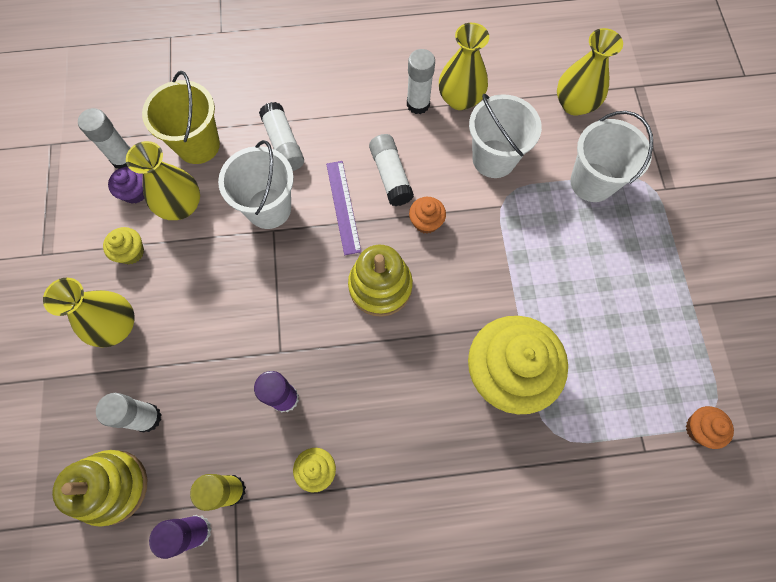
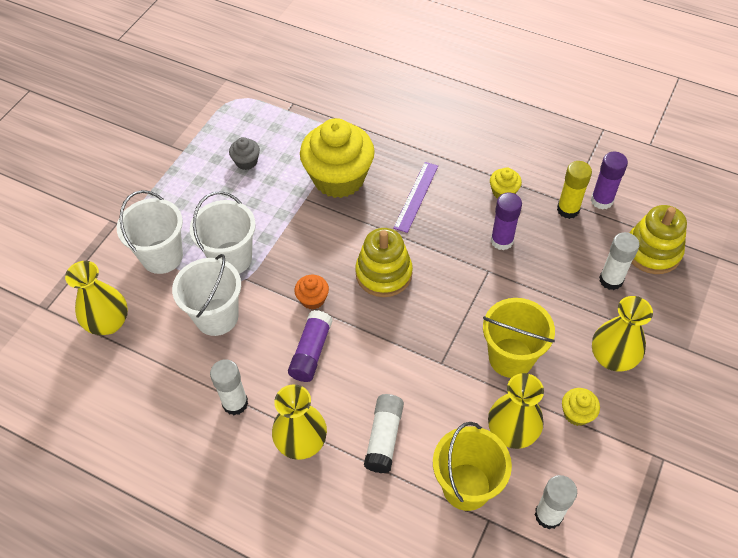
camera: 145 degrees left, 15 degrees down
purple cupcake [108,167,145,204] -> none
white bucket [218,140,294,229] -> white bucket moved to [190,191,256,274]
purple ruler [326,161,361,255] -> purple ruler moved to [393,162,438,233]
white glue stick [369,134,414,206] -> purple glue stick [288,310,332,382]
yellow vase [439,23,489,110] -> yellow vase moved to [272,384,327,460]
orange cupcake [686,406,734,449] -> none
none -> grey cupcake [229,137,260,170]
none -> yellow bucket [483,298,555,378]

